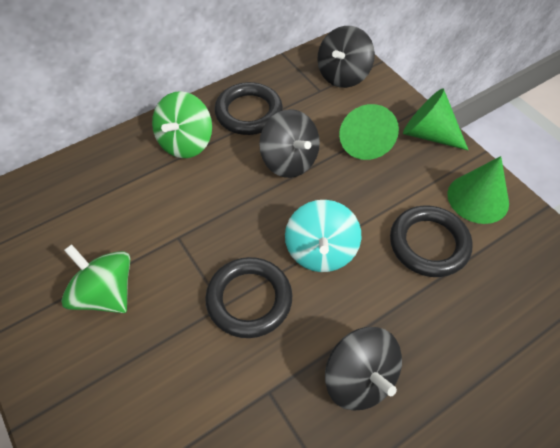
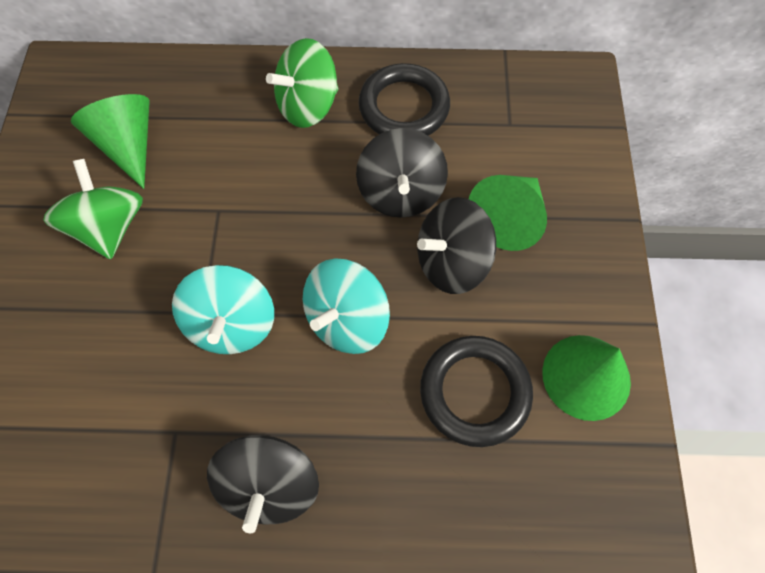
camera: 35 degrees right, 10 degrees up
black ring [205,257,292,338] -> turquoise spinning top [172,265,274,354]
black spinning top [317,26,375,88] -> black spinning top moved to [417,197,496,294]
green cone [403,89,468,150] -> green cone moved to [71,94,150,189]

